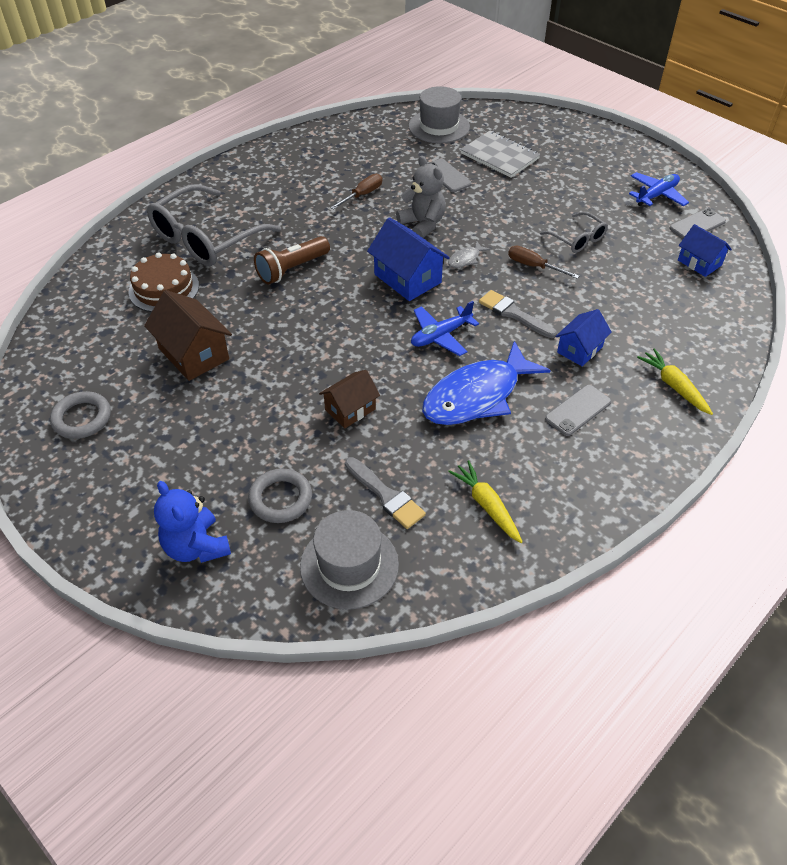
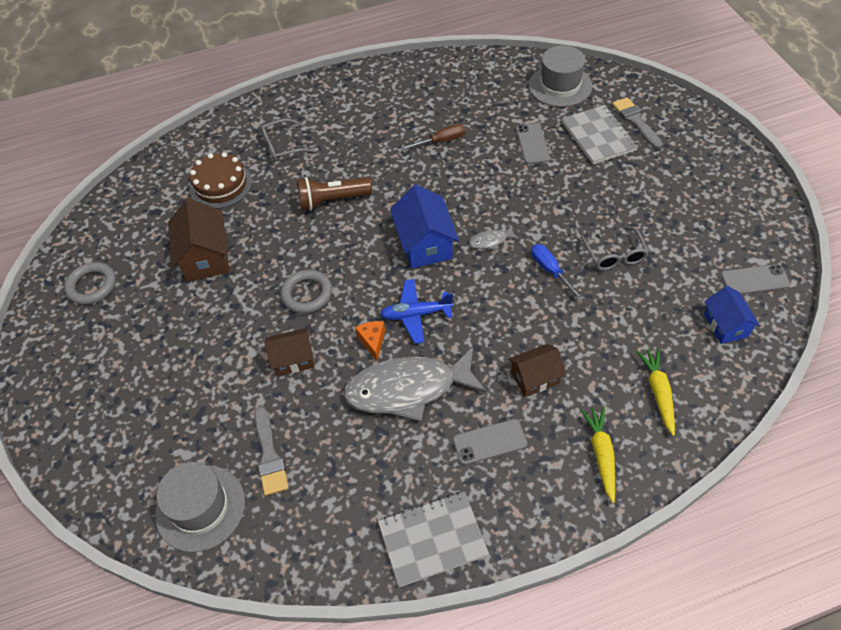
camera: 30 degrees right, 5 degrees up
grey glasses [147,184,281,266] -> grey glasses [260,118,315,161], size x0.50
blue teddy bear [154,481,231,563] -> none
grey ring [248,469,312,523] -> grey ring moved to [280,270,332,314]
grey teddy bear [396,156,446,238] -> none
blue fish [422,341,551,425] -> grey fish [343,347,486,422]
yellow carrot [448,460,523,543] -> yellow carrot moved to [636,348,675,436]
grey brush [479,290,557,338] -> grey brush moved to [612,97,662,149]
brown screwdriver [508,246,579,279] -> blue screwdriver [531,244,584,301]
blue house [555,309,612,367] -> brown house [508,344,566,397]
blue plane [629,172,689,206] -> none
none -> orange cheese [355,321,385,361]
none -> grey notebook [378,491,489,587]

